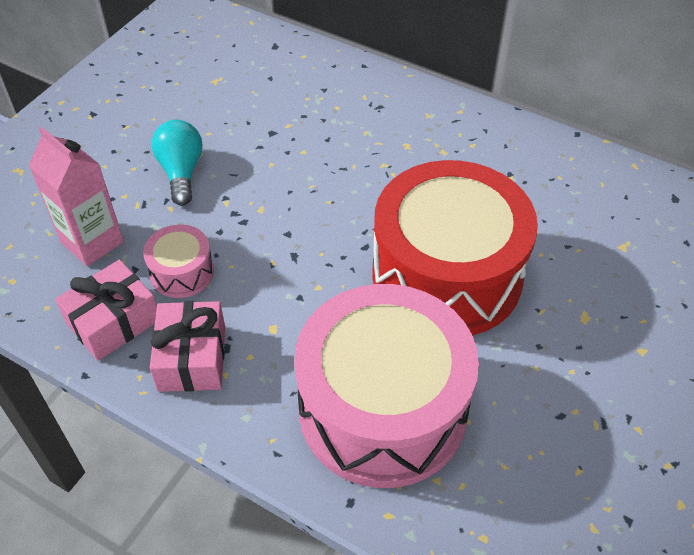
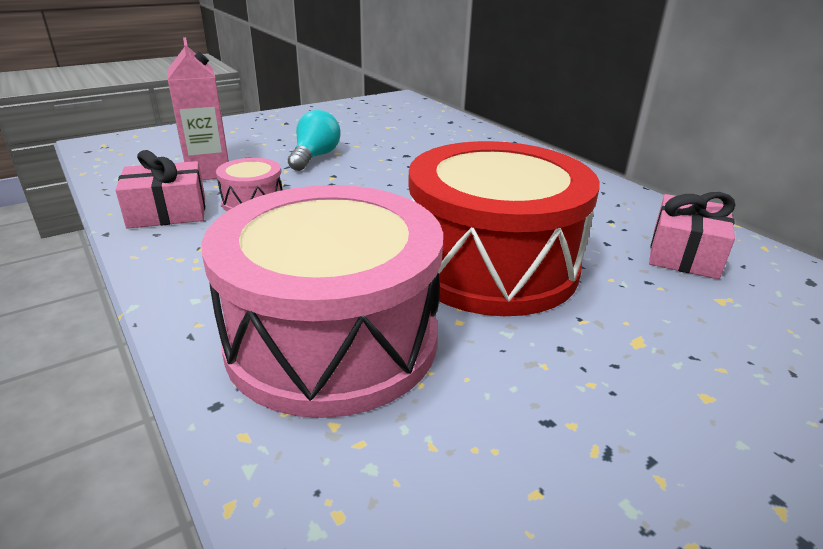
camera: 25 degrees right, 20 degrees down
pink gift [150,301,225,392] -> pink gift moved to [649,192,736,279]

